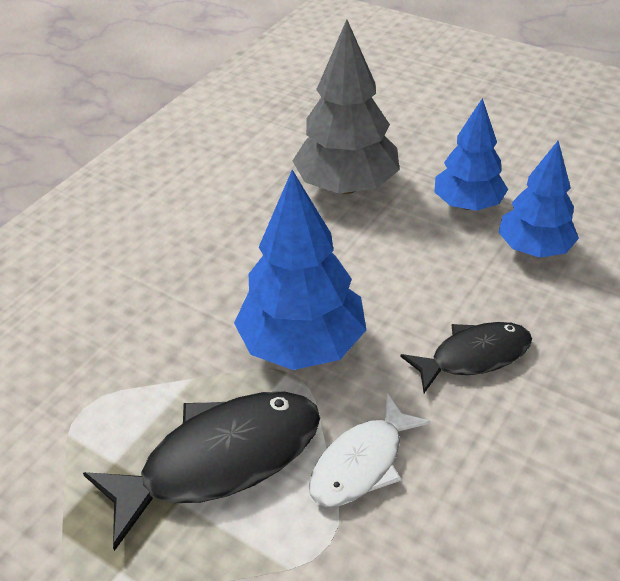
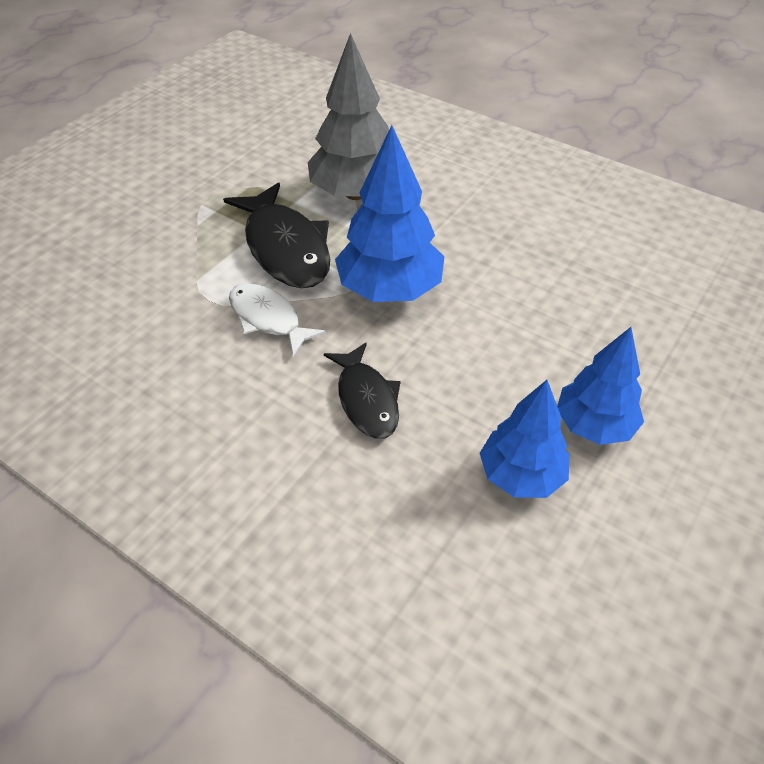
camera: 90 degrees right, 5 degrees up
grey tree [293,19,400,194] -> grey tree moved to [308,33,389,200]

